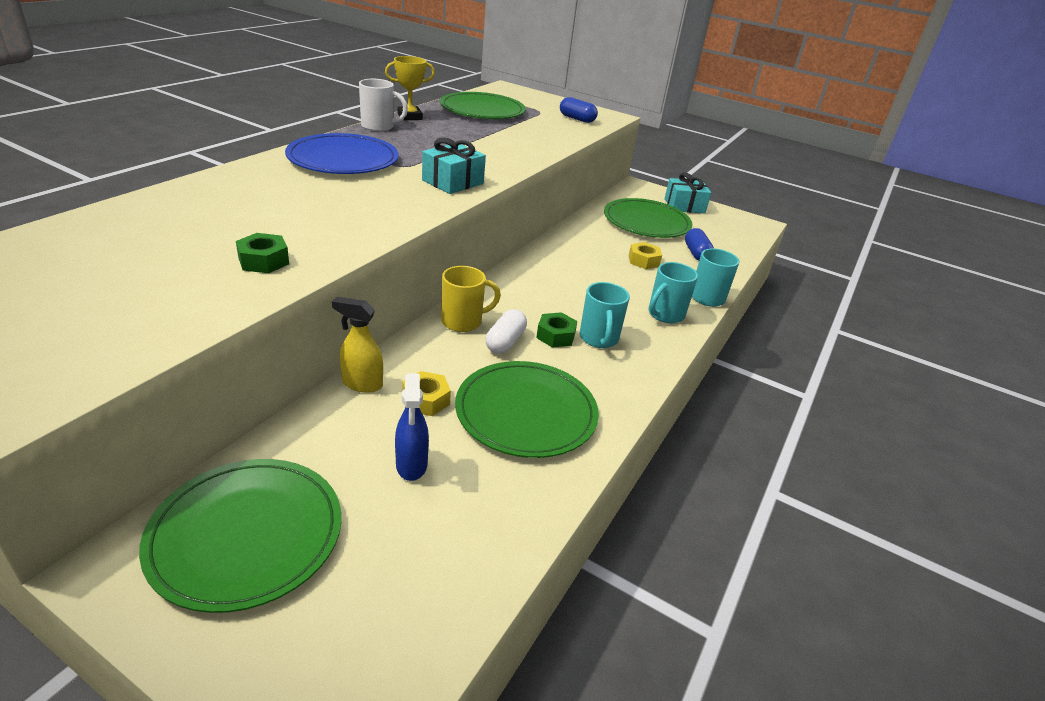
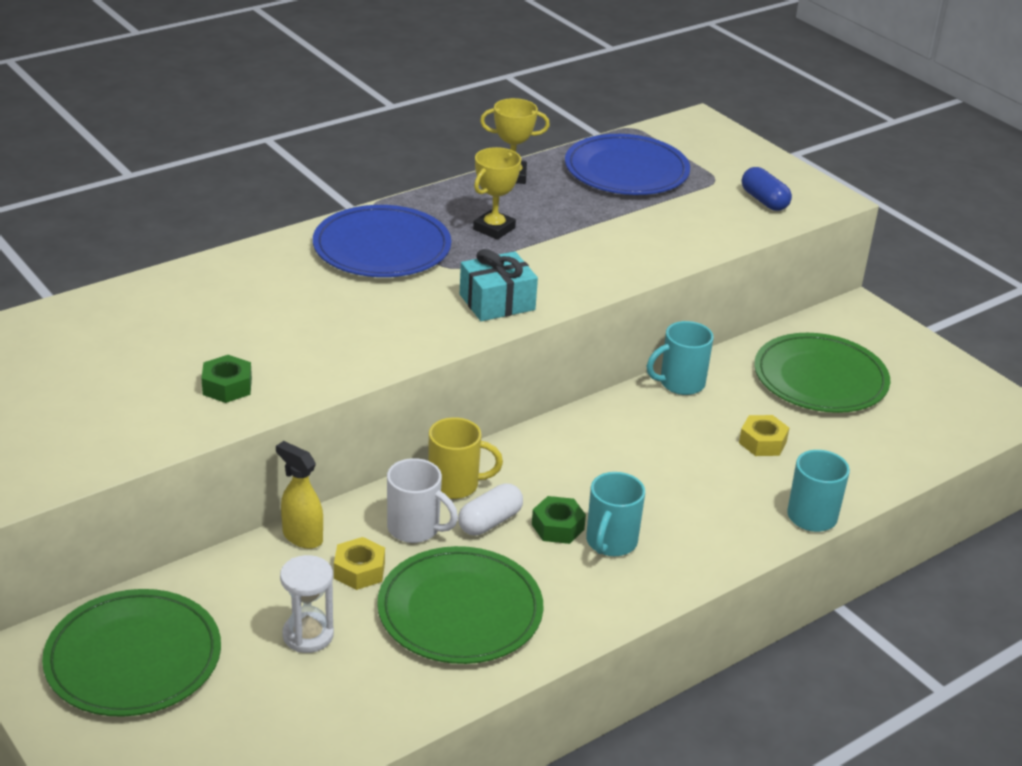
camera: 25 degrees right, 0 degrees up
white mug [359,79,408,132] -> white mug moved to [387,458,458,543]
blue spray bottle [395,374,429,481] -> white hourglass [280,555,334,653]
green plate [440,92,526,119] -> blue plate [565,134,690,195]
turquoise mug [648,262,698,323] -> turquoise mug moved to [647,321,714,395]
turquoise gift [664,172,711,214] -> none
blue capsule [685,228,714,261] -> none
none -> yellow trophy [473,147,521,240]

